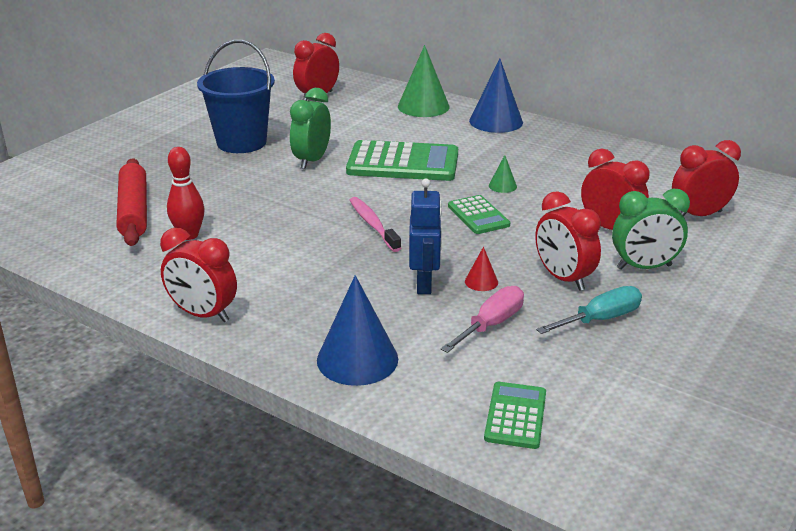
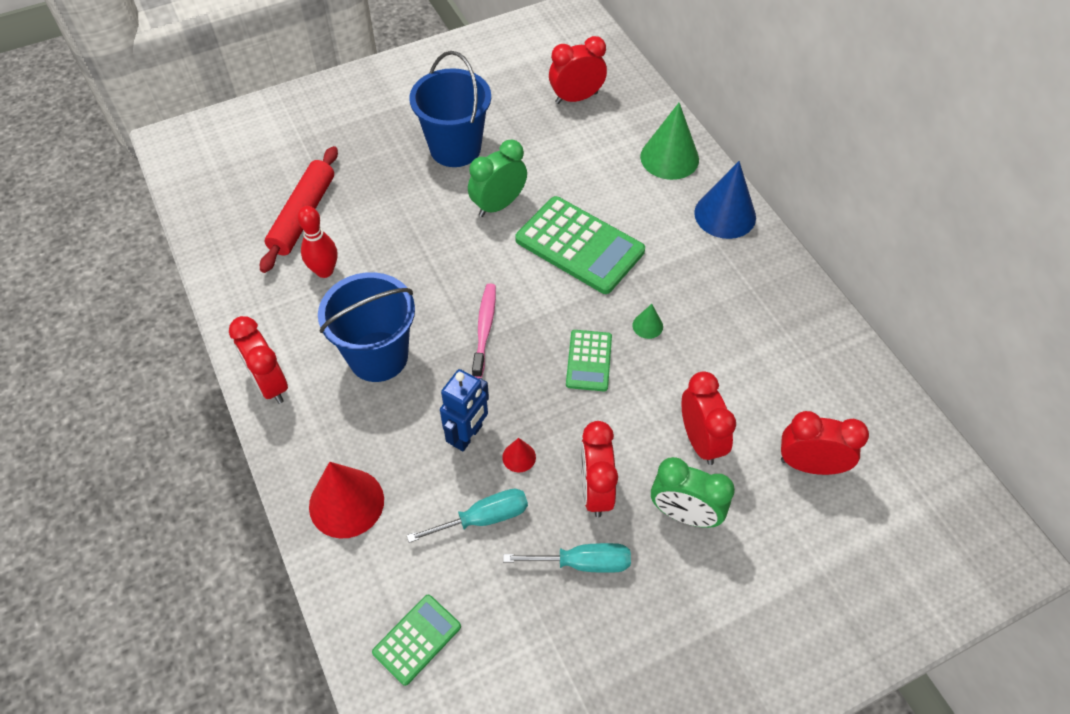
camera: 30 degrees right, 25 degrees up
blue cone [317,275,398,386] -> red cone [309,462,384,539]
pink screwdriver [441,286,524,353] -> turquoise screwdriver [407,489,528,543]
none -> blue bucket [318,272,415,382]

